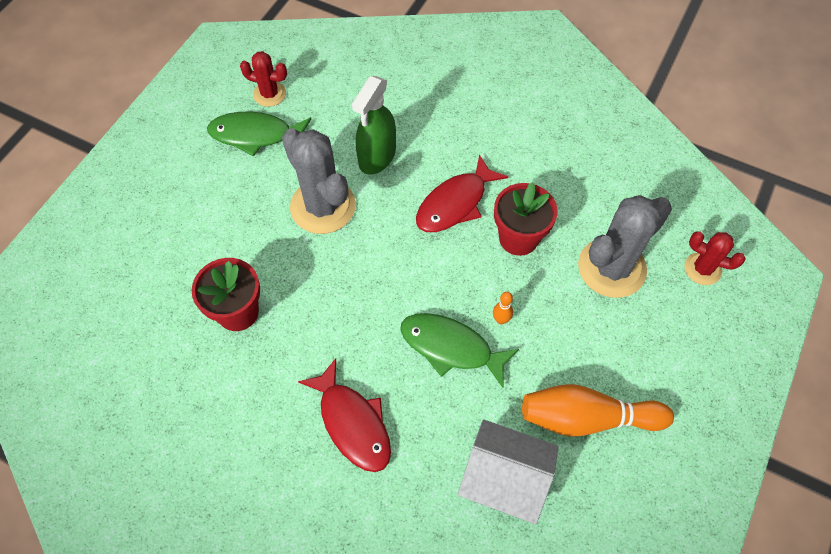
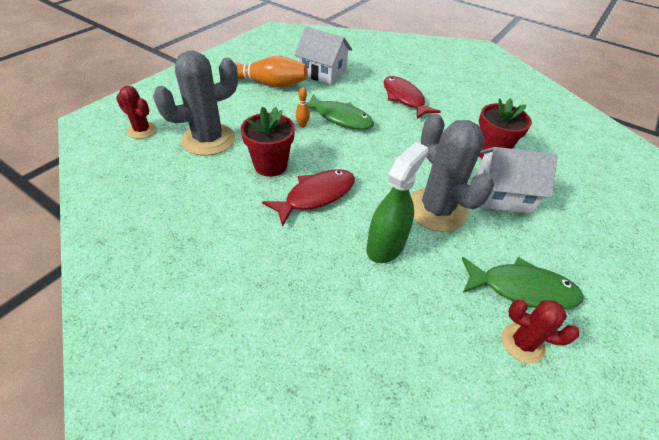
camera: 175 degrees left, 15 degrees down
none -> white house [475,147,558,214]

